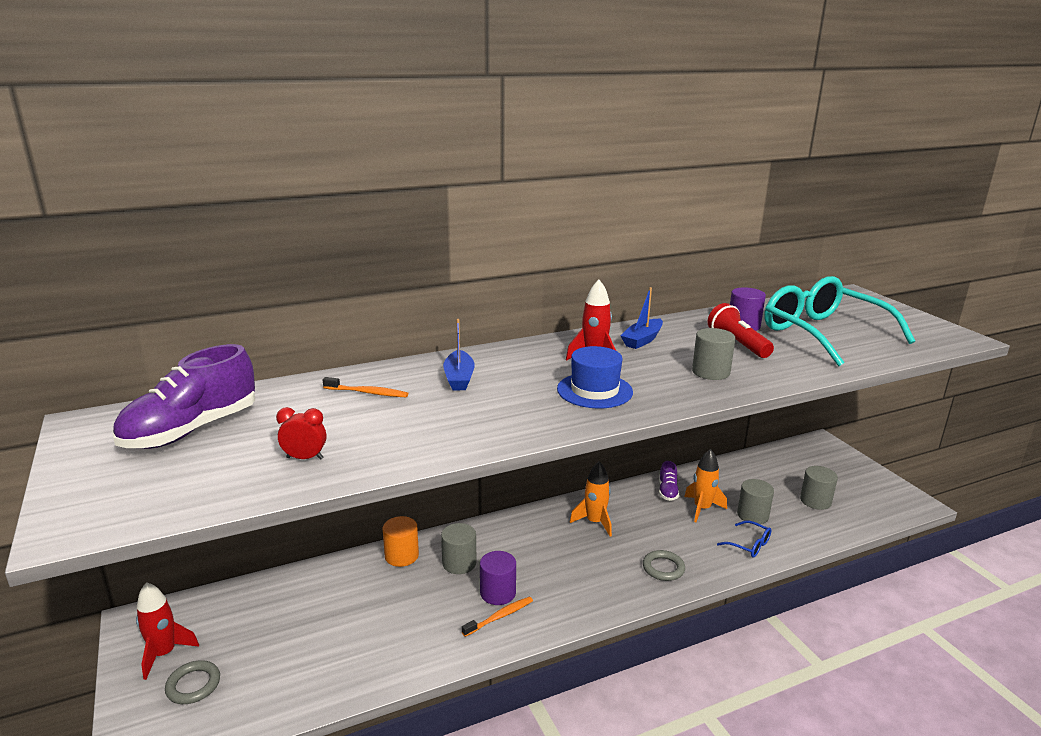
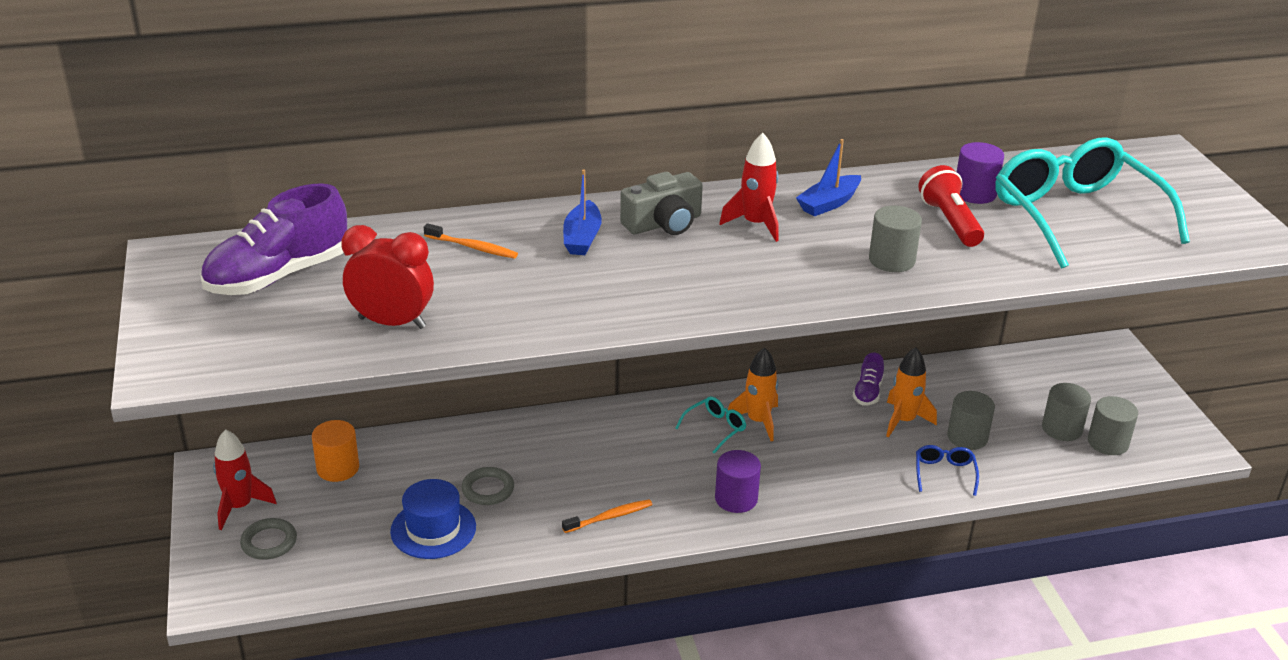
camera: 10 degrees right, 10 degrees up
red clock [276,407,326,460] -> red clock [341,225,434,329], size x1.79
orange cylinder [383,516,419,567] -> orange cylinder moved to [312,420,359,482]
grey cylinder [441,523,477,574] -> grey cylinder moved to [1088,396,1138,455]
purple cylinder [480,551,516,605] -> purple cylinder moved to [715,450,761,513]
blue hat [557,346,633,408] -> blue hat moved to [390,479,476,559]
grey ring [643,550,685,581] -> grey ring moved to [461,467,514,505]
blue glasses [717,521,772,558] -> blue glasses turned 135 degrees counterclockwise [916,445,979,496]
none -> grey camera [620,172,703,235]
none -> turquoise glasses [676,396,746,453]

